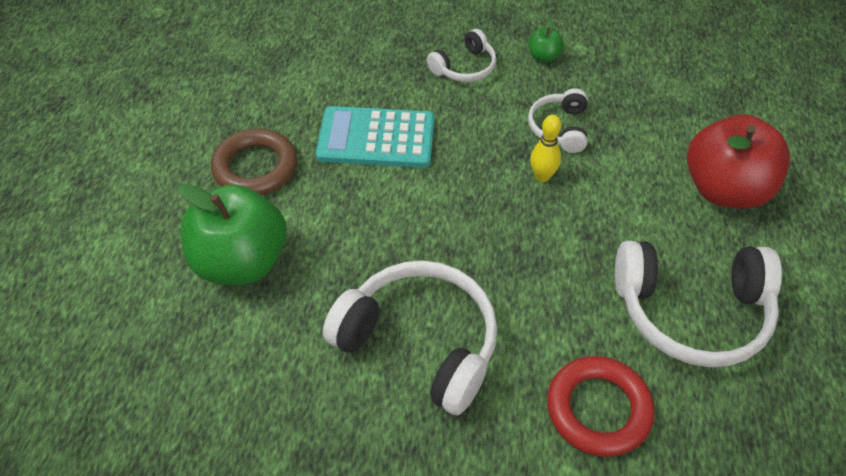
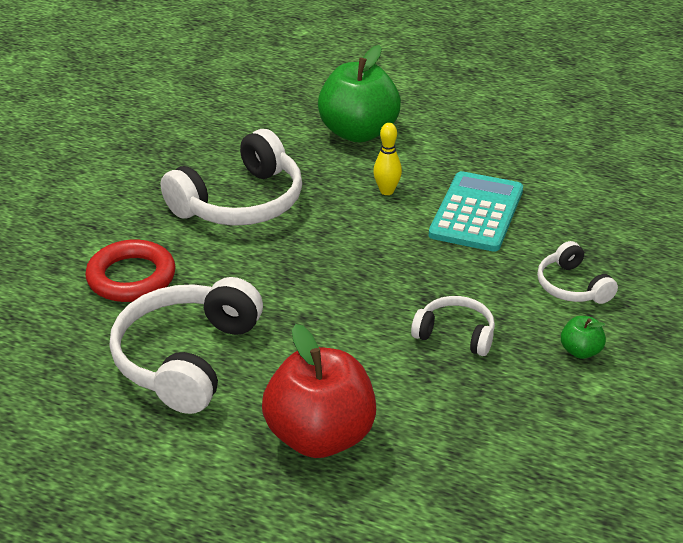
camera: 105 degrees right, 15 degrees down
brown ring [211,129,297,195] -> none
yellow bowling pin [530,115,561,182] -> yellow bowling pin moved to [373,123,402,195]

